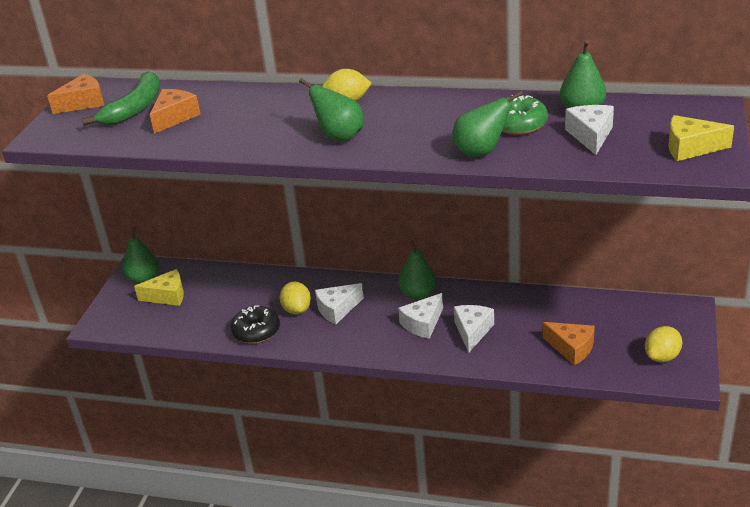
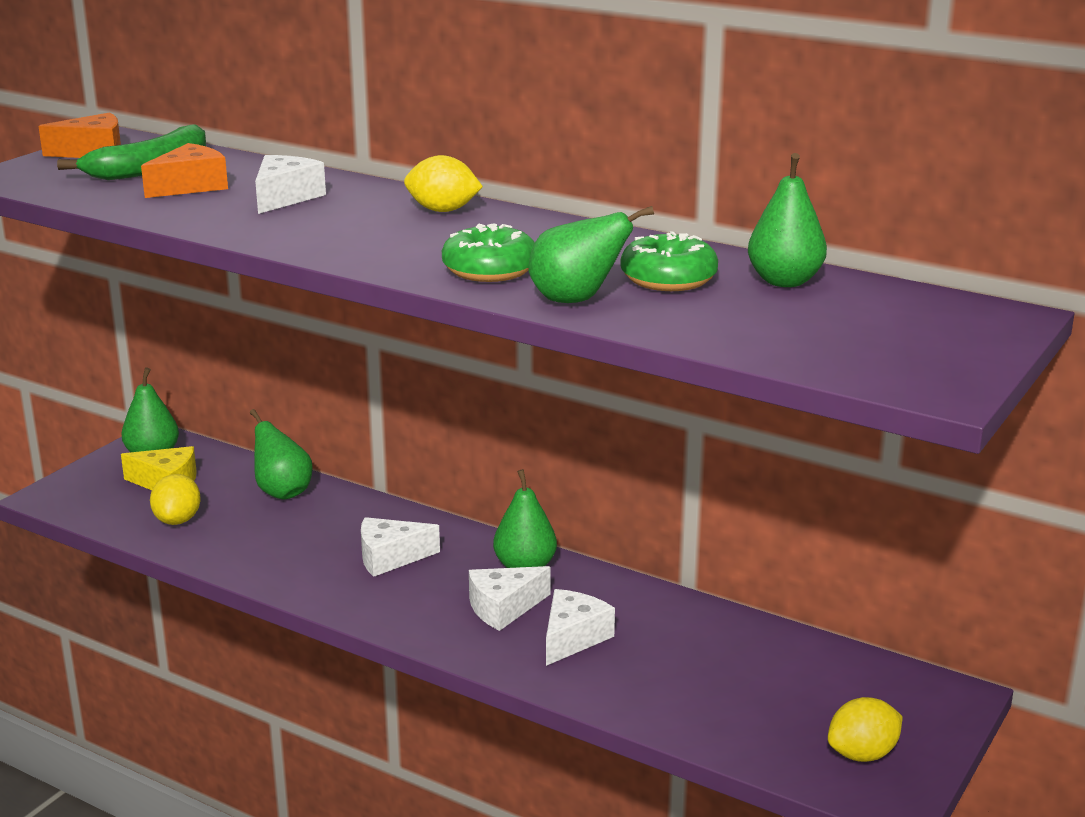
camera: 15 degrees right, 10 degrees down
black donut [231,305,280,344] -> none
yellow lemon [280,281,311,315] -> yellow lemon moved to [150,474,201,525]
green pear [299,78,364,142] -> green pear moved to [250,409,313,500]
orange cheese [542,322,595,366] -> none
white cheese [565,105,614,155] -> white cheese moved to [255,155,326,214]
yellow cheese [668,115,734,161] -> none
none -> green donut [442,223,535,282]

